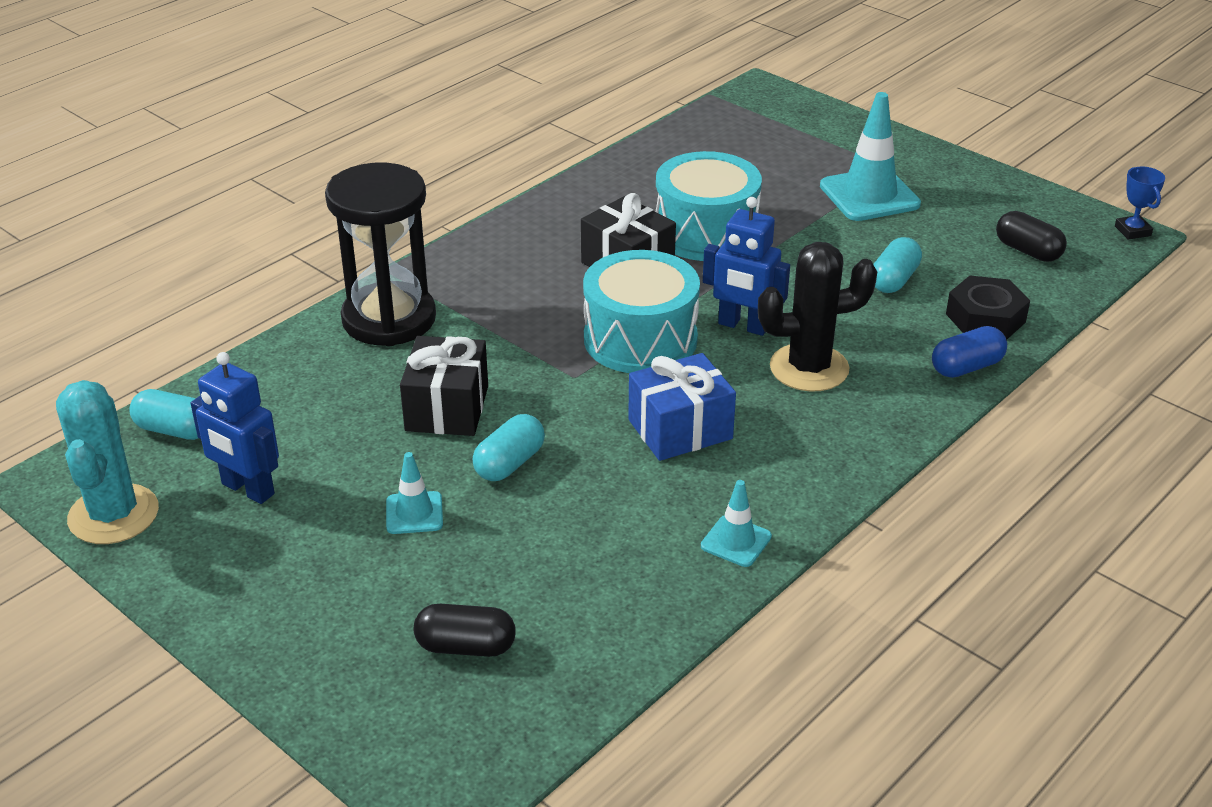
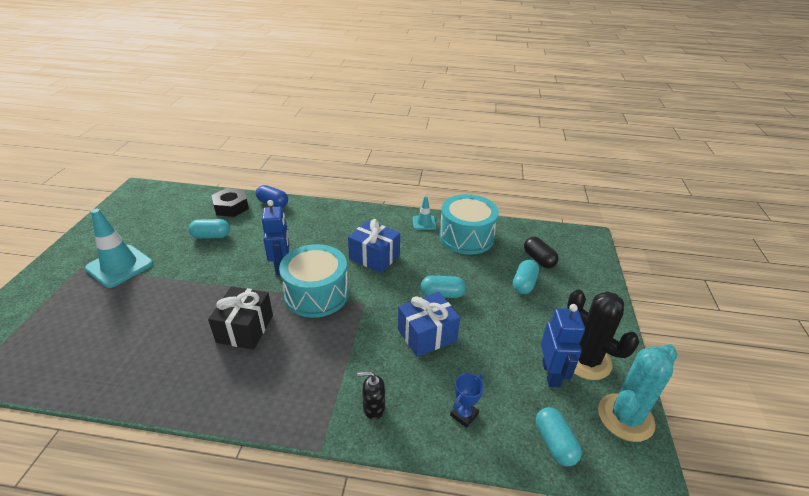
camera: 125 degrees left, 0 degrees up
black hourglass [325,163,436,346] -> black soap dispenser [357,371,385,420]
turquoise traffic cone [386,452,443,534] -> none
black gift [400,336,488,436] -> blue gift [398,292,460,357]
turquoise drum [656,151,762,261] -> turquoise drum moved to [439,194,499,255]
black cactus [758,242,877,392] -> black cactus moved to [567,290,639,380]
black capsule [996,211,1067,262] -> none
blue trophy [1115,167,1165,240] -> blue trophy moved to [450,373,484,428]
none -> turquoise capsule [513,260,539,294]

